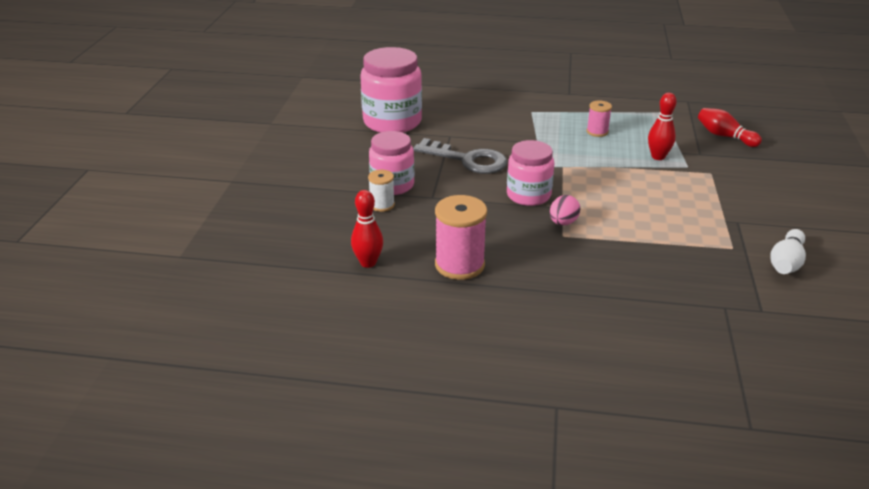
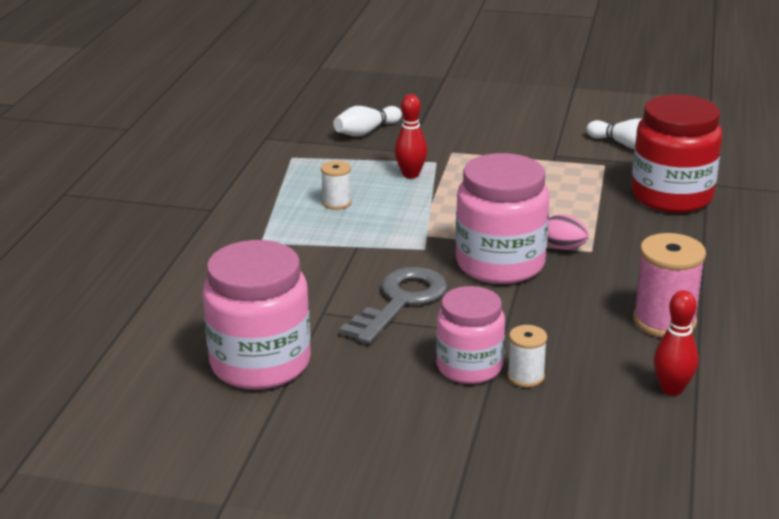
camera: 85 degrees left, 5 degrees down
pink jar [507,140,554,206] -> pink jar [455,153,550,284], size x1.53
pink spool [587,100,612,137] -> white spool [321,161,352,210]
red bowling pin [698,108,762,147] -> white bowling pin [333,106,402,137]
none -> red jar [631,94,723,213]

